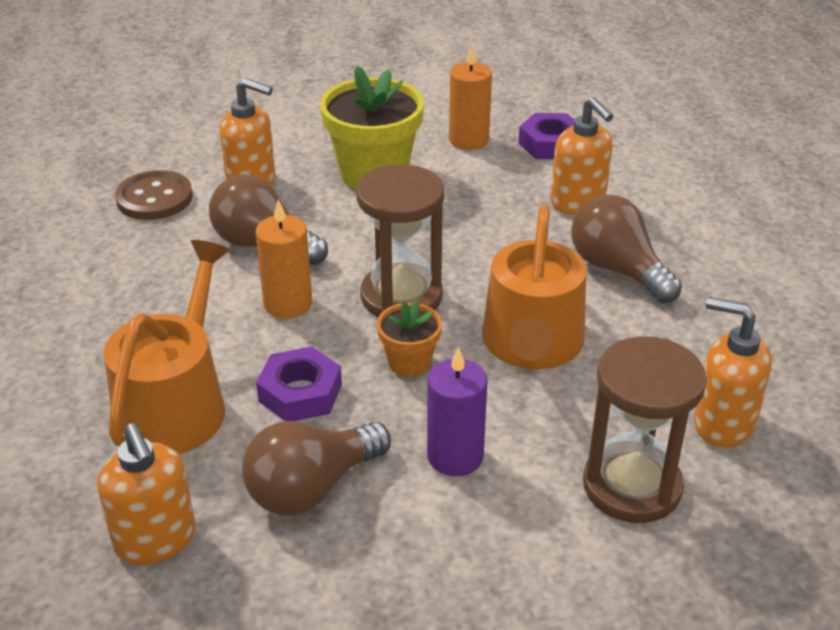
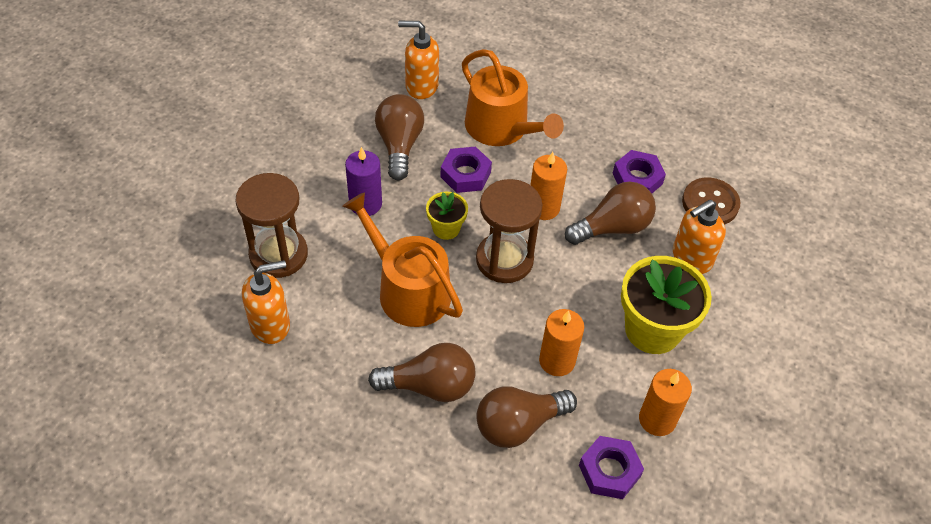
camera: 125 degrees right, 15 degrees up
orange flower pot [377,299,442,377] -> yellow flower pot [426,192,468,240]
orange soap dispenser [551,97,614,215] -> brown light bulb [476,386,577,448]
none -> orange candle [539,309,584,376]
none -> purple nut [613,150,666,193]

